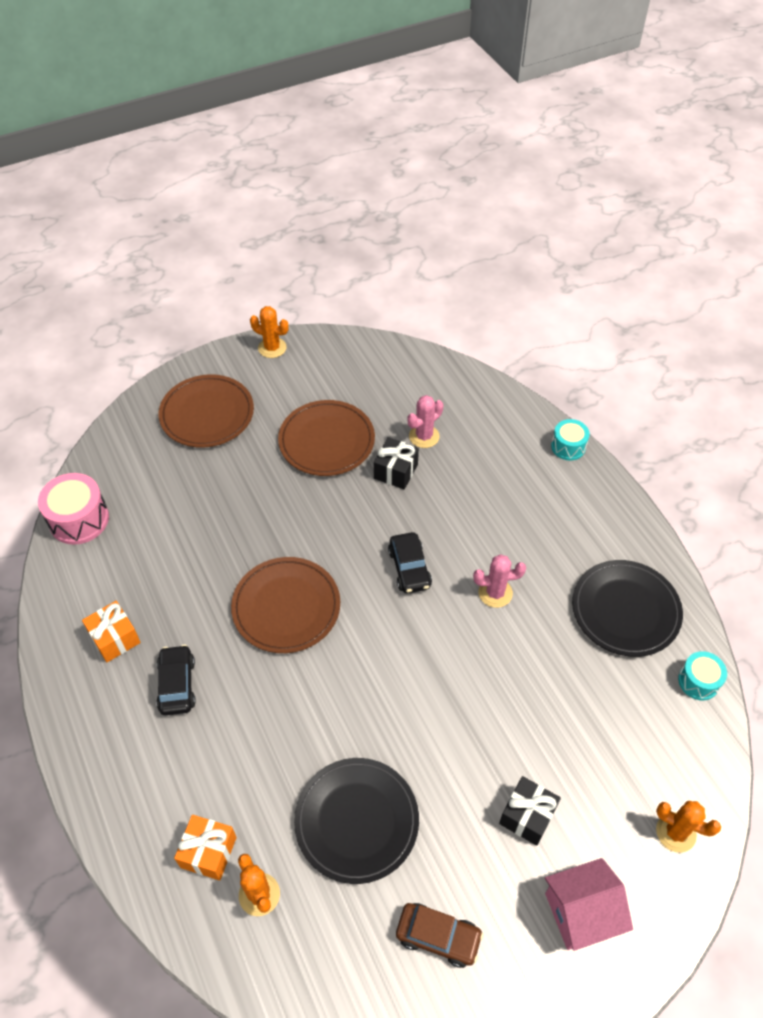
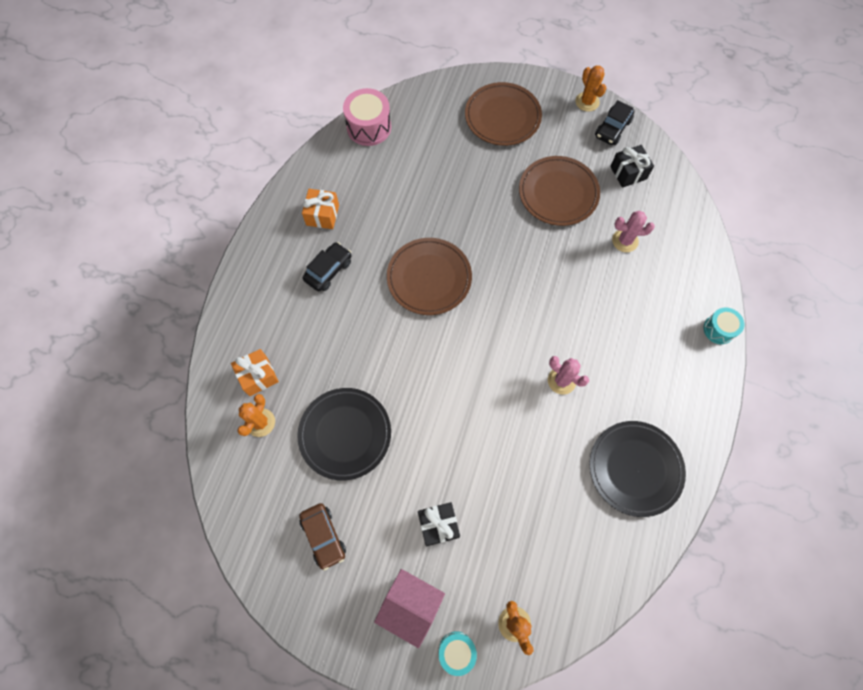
camera: 45 degrees right, 15 degrees up
black gift [374,437,419,489] -> black gift moved to [610,145,654,188]
black car [388,532,432,593] -> black car moved to [595,100,635,145]
turquoise drum [678,651,727,700] -> turquoise drum moved to [438,631,477,676]

